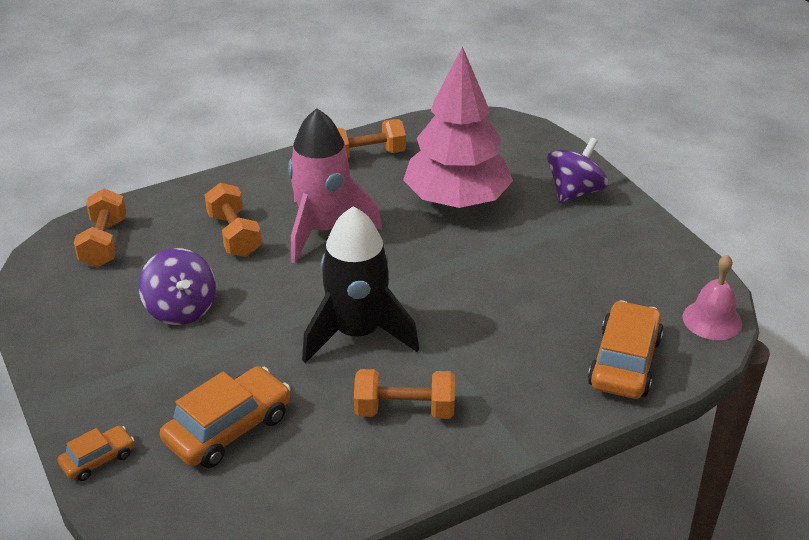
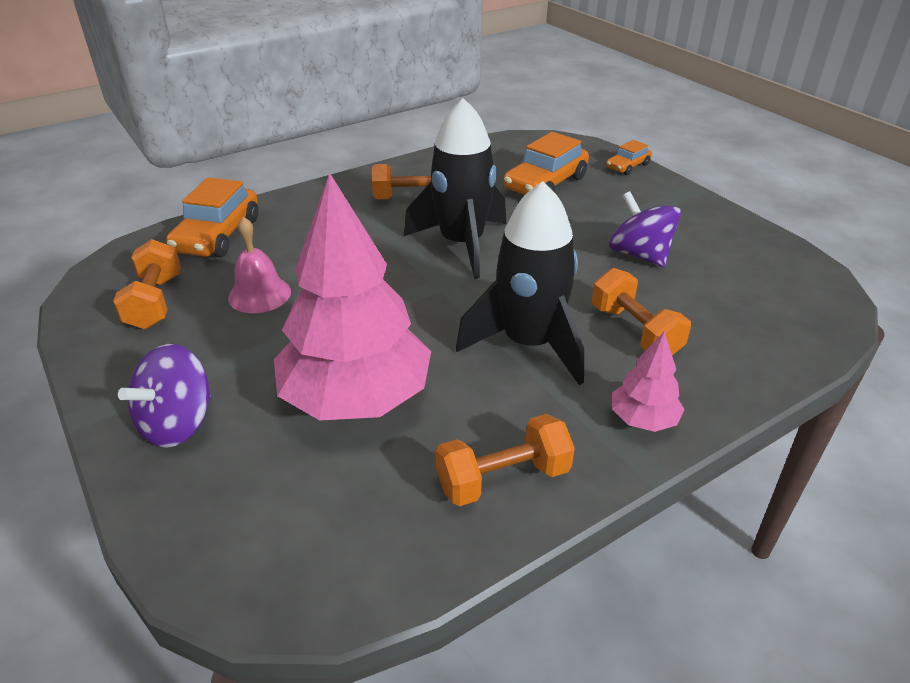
camera: 175 degrees right, 0 degrees up
orange dumbbell [74,188,126,267] -> orange dumbbell moved to [113,239,181,329]
pink rocket [288,108,382,263] -> black rocket [456,181,585,385]
pink bell [682,255,742,340] -> pink bell moved to [228,217,291,313]
none -> pink tree [612,331,685,432]

